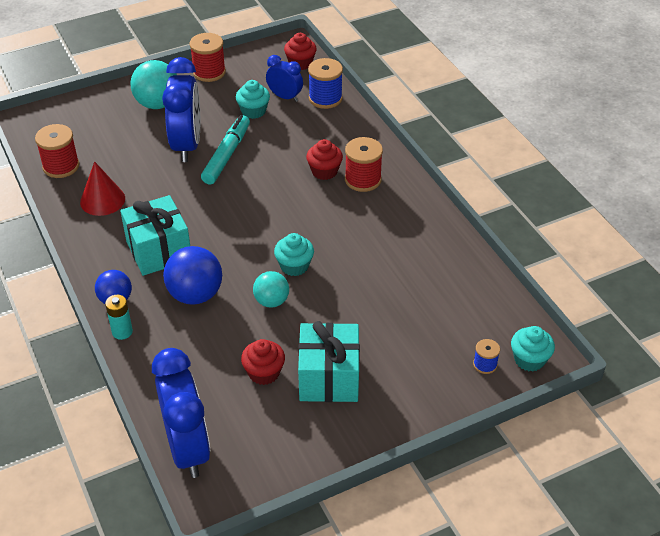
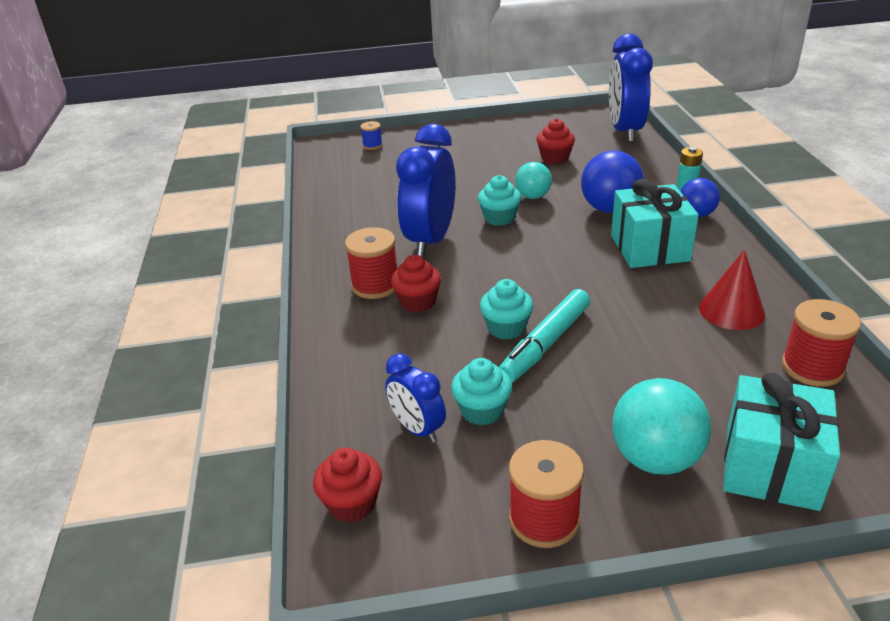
camera: 160 degrees left, 10 degrees down
blue clock [162,57,200,162] -> blue clock moved to [396,124,456,257]
turquoise gift [298,321,360,402] -> turquoise gift moved to [723,372,840,511]
blue spool [308,58,343,109] -> none
turquoise cupcake [511,326,555,372] -> turquoise cupcake moved to [480,279,533,340]

